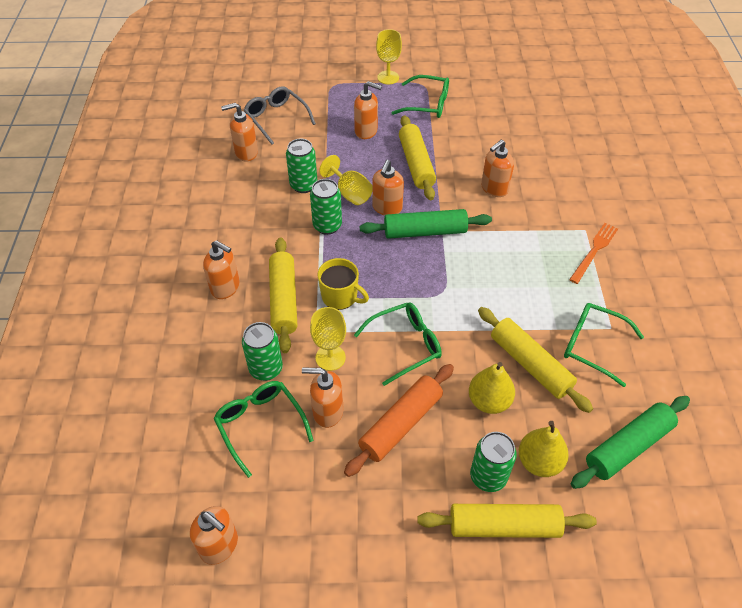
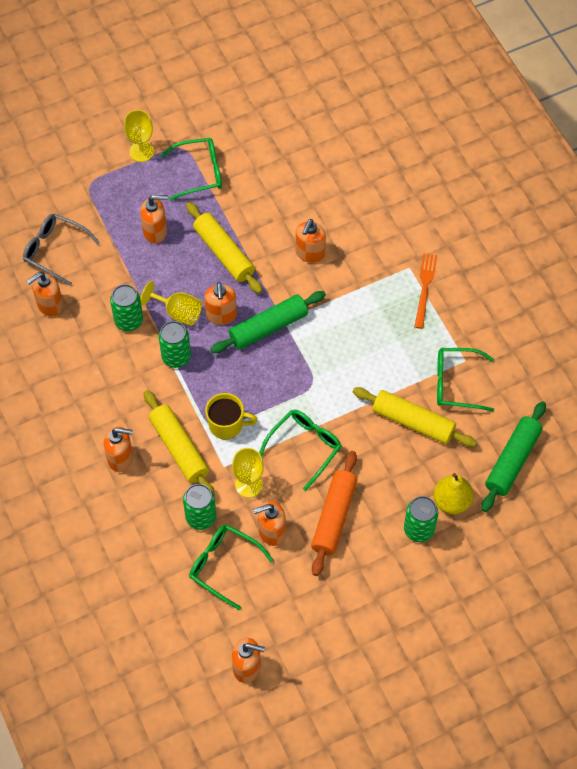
camera: 25 degrees left, 10 degrees up
yellow rolling pin [417,504,597,538] -> none
yellow pear [469,362,515,414] -> none

